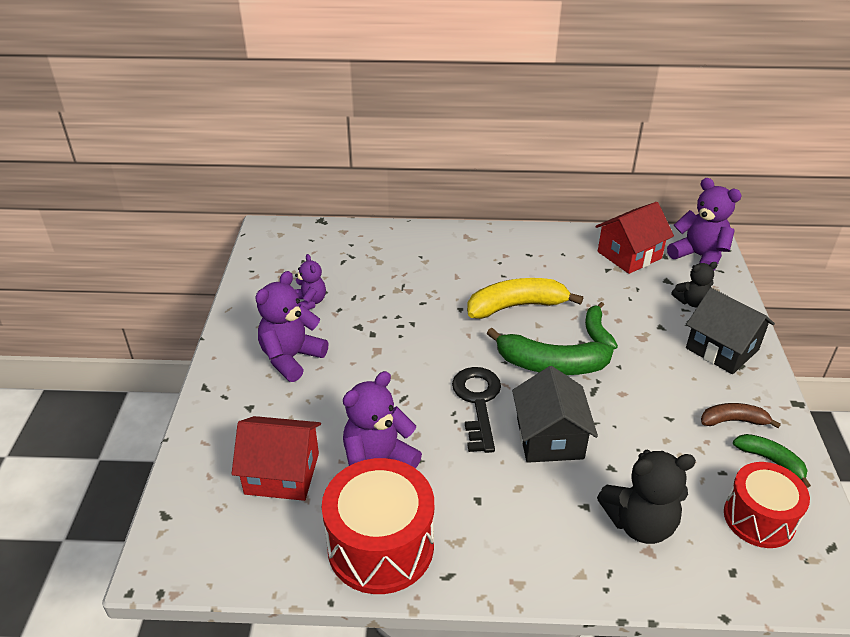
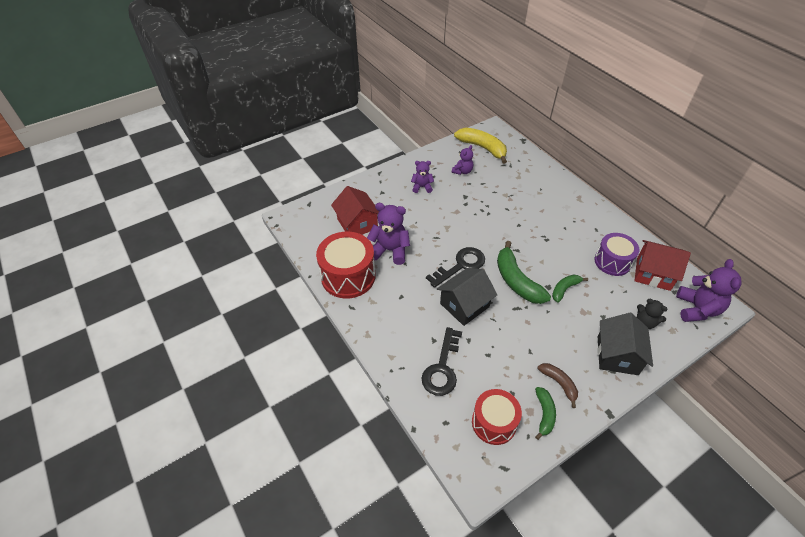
camera: 55 degrees right, 10 degrees up
purple teddy bear [255,271,329,382] -> purple teddy bear [411,161,434,193], size x0.60
yellow banana [467,278,583,319] -> yellow banana moved to [454,128,507,164]
black teddy bear [597,450,696,544] -> black key [421,327,462,396]
none -> purple drum [594,233,639,276]

